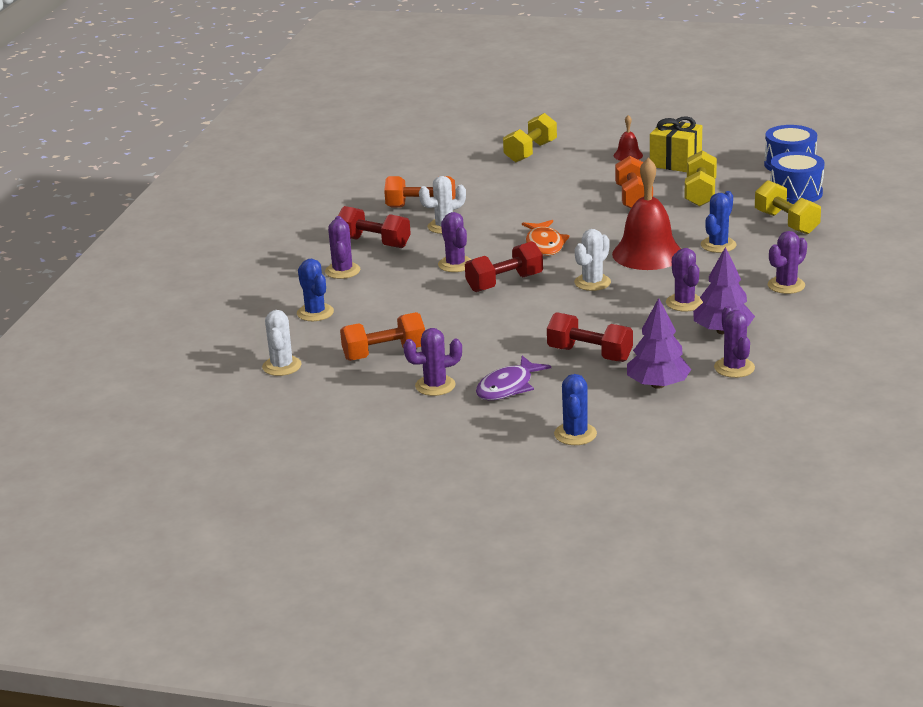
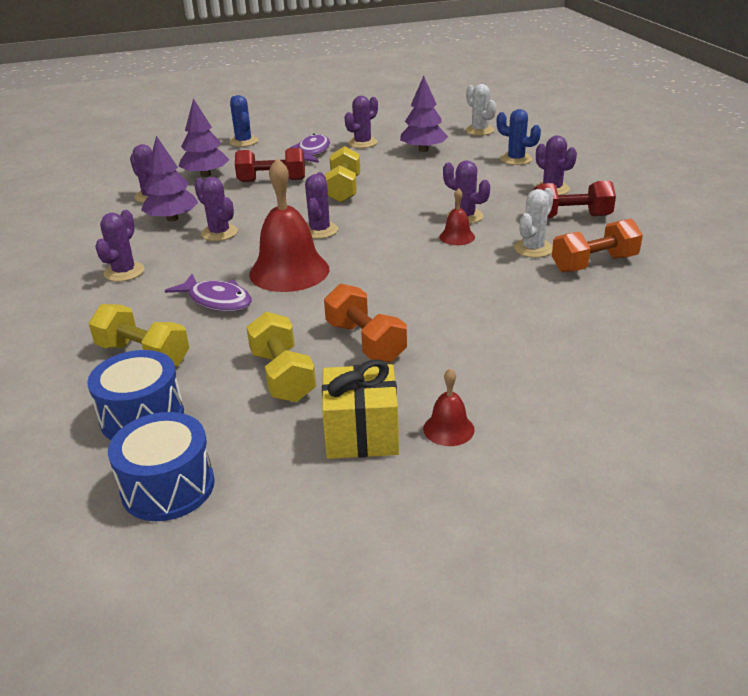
camera: 150 degrees right, 5 degrees up
orange dumbbell [340,312,425,361] -> purple tree [400,76,448,152]
red dumbbell [465,241,543,292] -> none
yellow dumbbell [503,113,557,162] -> yellow dumbbell moved to [325,146,360,203]
orange fish [522,220,570,255] -> none
white cactus [574,229,611,291] -> purple cactus [305,172,338,239]
blue cactus [701,191,736,253] -> purple fish [165,274,252,312]
none -> red bell [440,188,475,245]

